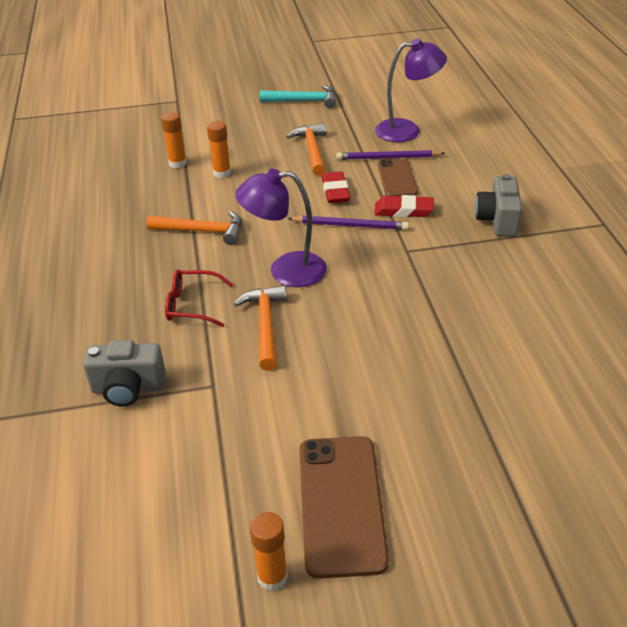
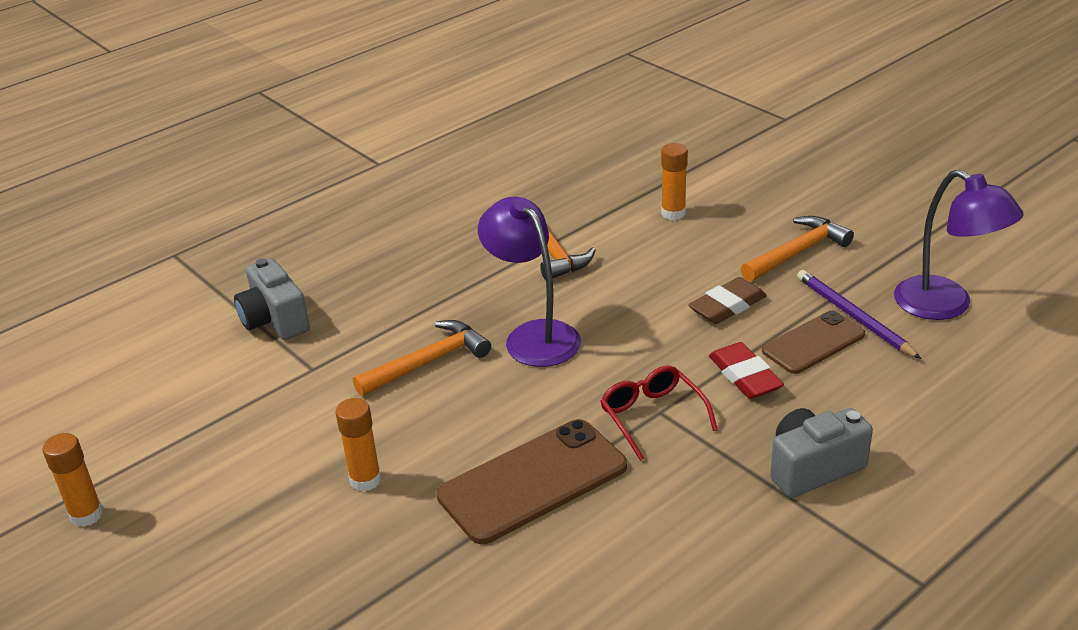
camera: 60 degrees right, 5 degrees down
orange glue stick [161,112,186,168] -> orange glue stick moved to [335,398,381,491]
red glasses [165,269,233,327] -> red glasses moved to [600,366,718,461]
turquoise hammer [260,85,336,108] -> none
purple pencil [288,216,409,230] -> none
brown phone [299,436,389,579] -> brown phone moved to [436,419,627,544]
red eraser [322,171,350,203] -> brown eraser [688,277,767,324]

